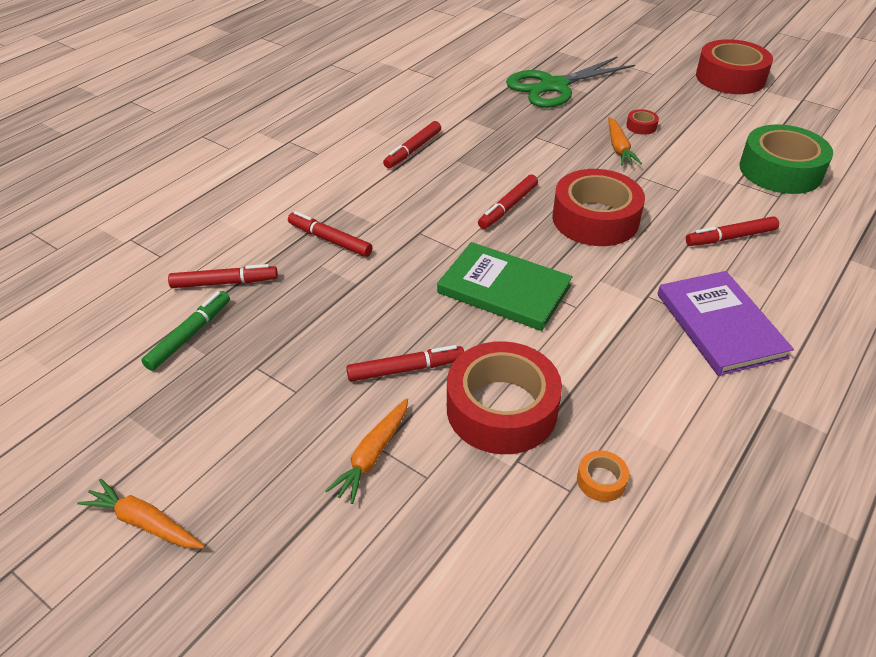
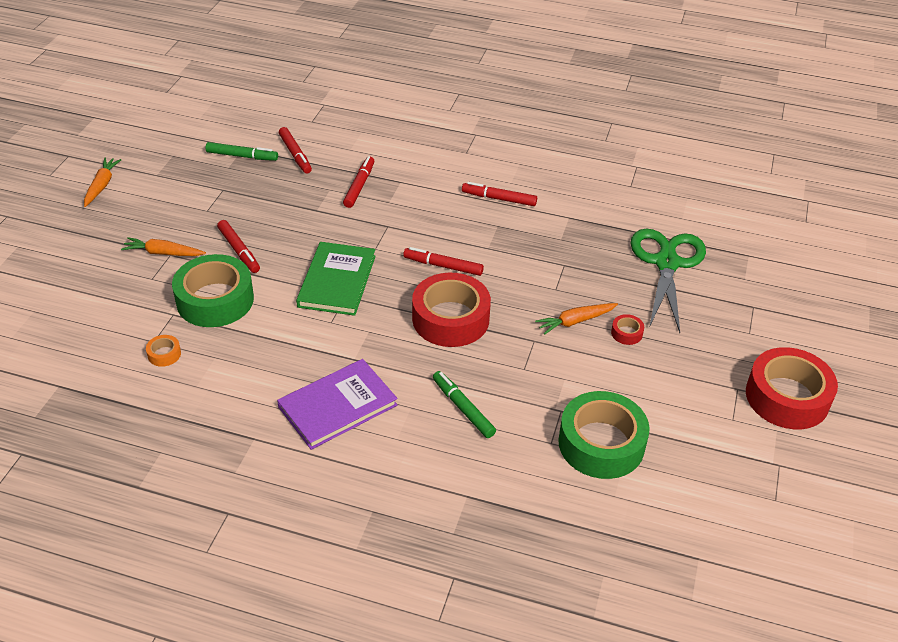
camera: 70 degrees right, 0 degrees up
red tape [447,341,562,454] -> green tape [172,254,254,327]
green scissors [506,56,635,108] -> green scissors turned 60 degrees clockwise [631,228,706,333]
red marker [686,216,779,246] -> green marker [433,371,496,438]

